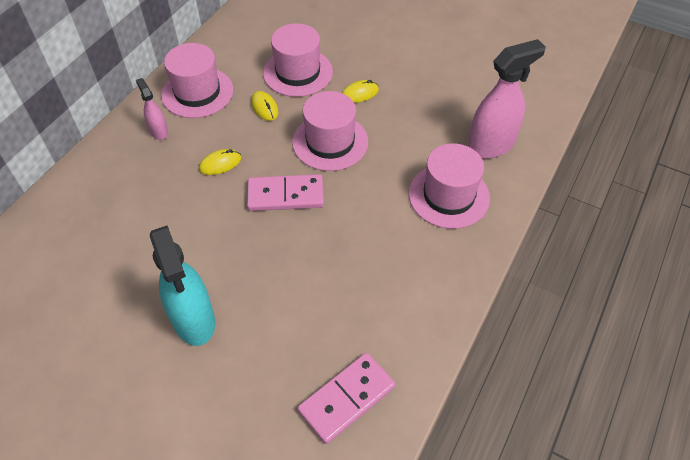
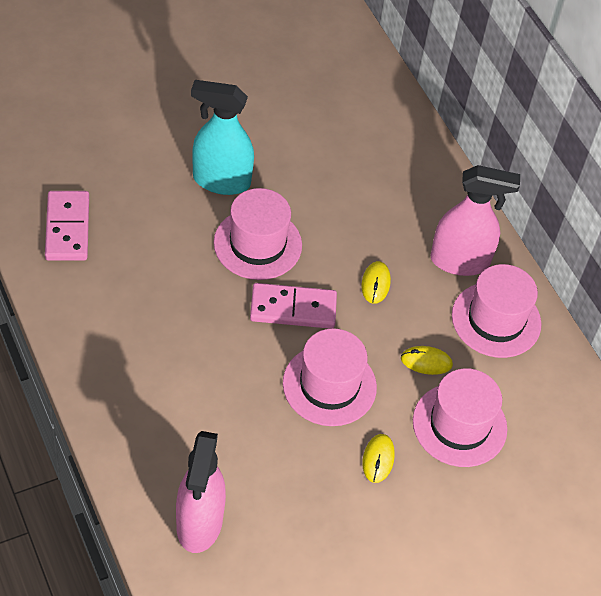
camera: 120 degrees right, 0 degrees up
pink spray bottle [136,78,168,140] -> pink spray bottle [430,165,520,276], size x1.94
pink domino [247,174,324,211] -> pink domino turned 60 degrees clockwise [250,283,337,329]
pink hat [409,143,490,229] -> pink hat moved to [213,188,302,280]

